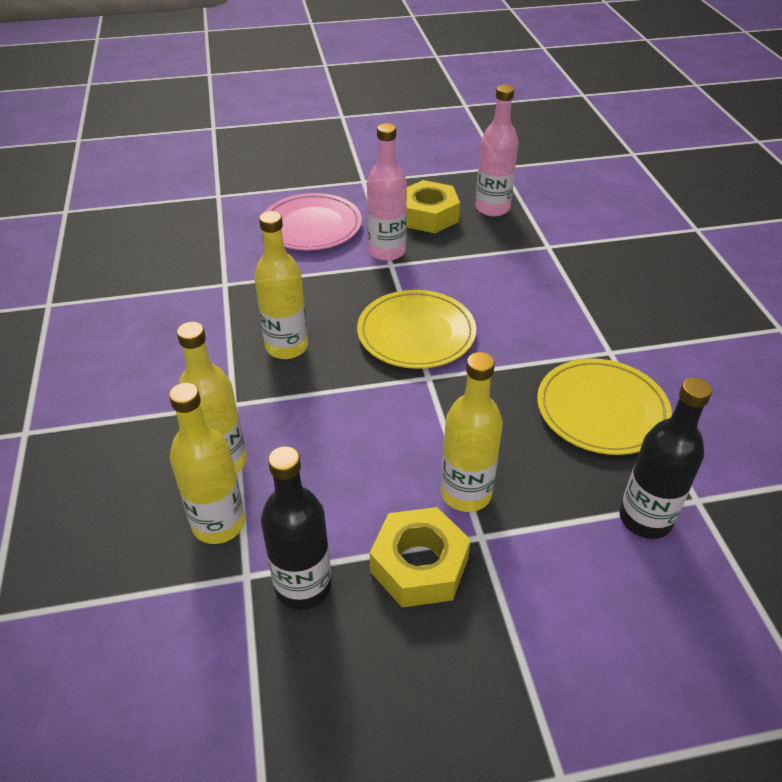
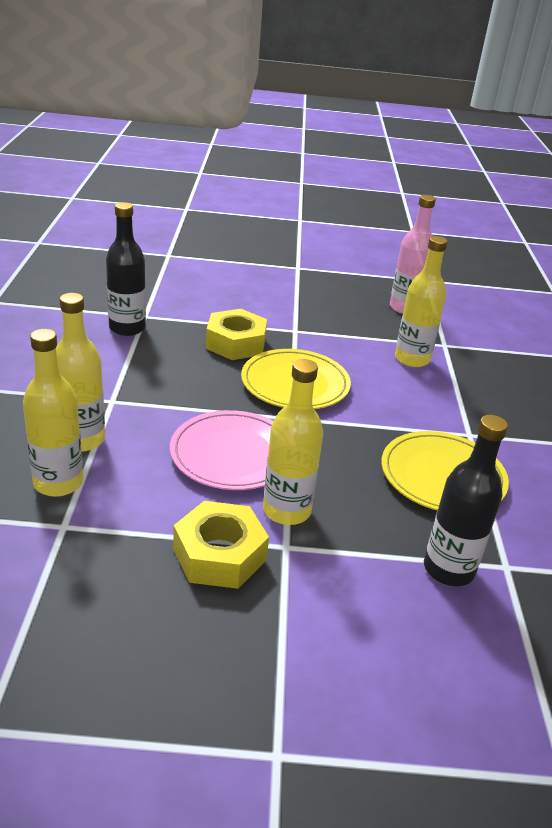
camera: 10 degrees right, 10 degrees down
yellow bottle [254,211,308,359] -> yellow bottle moved to [395,236,448,367]
black bottle [261,446,332,610] -> black bottle moved to [106,202,146,336]
pink plate [265,193,362,250] -> pink plate moved to [170,410,274,490]
pink bottle [367,123,407,261] -> none
yellow nut [407,180,460,233] -> yellow nut moved to [206,309,267,360]

